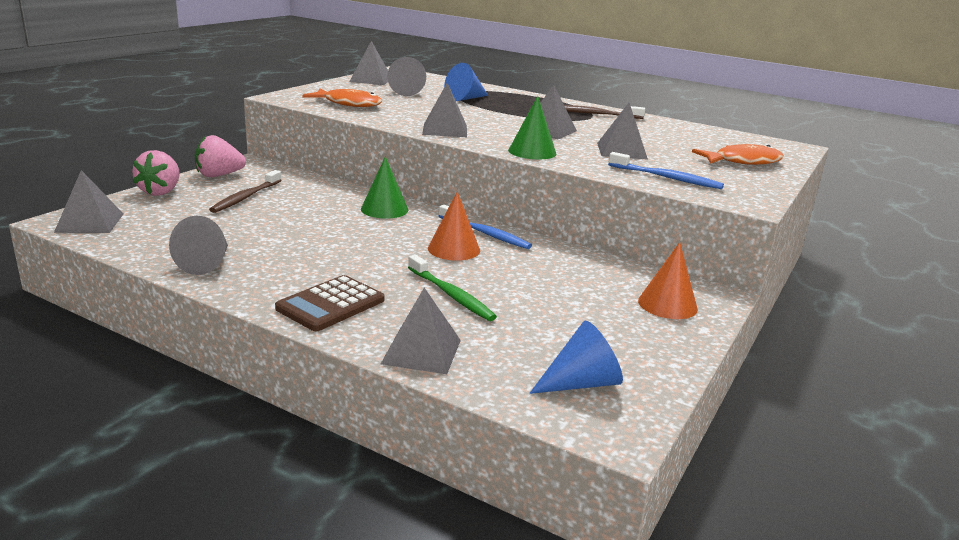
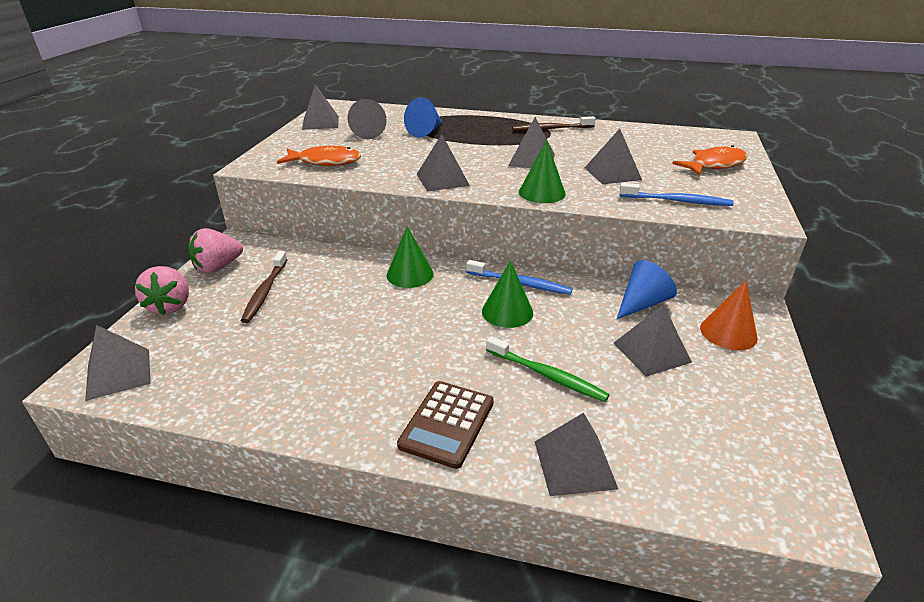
camera: 15 degrees left, 10 degrees up
grey cone [169,216,228,275] -> none
orange cone [428,191,480,261] -> green cone [482,261,533,328]
blue cone [530,320,623,394] -> blue cone moved to [617,260,677,319]
none -> grey pyramid [614,304,692,377]

